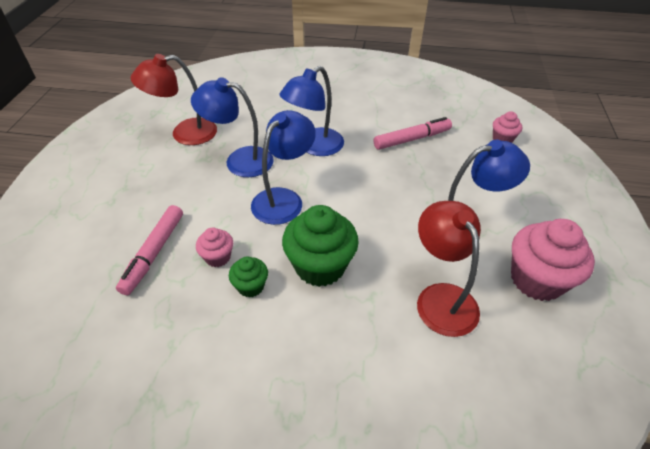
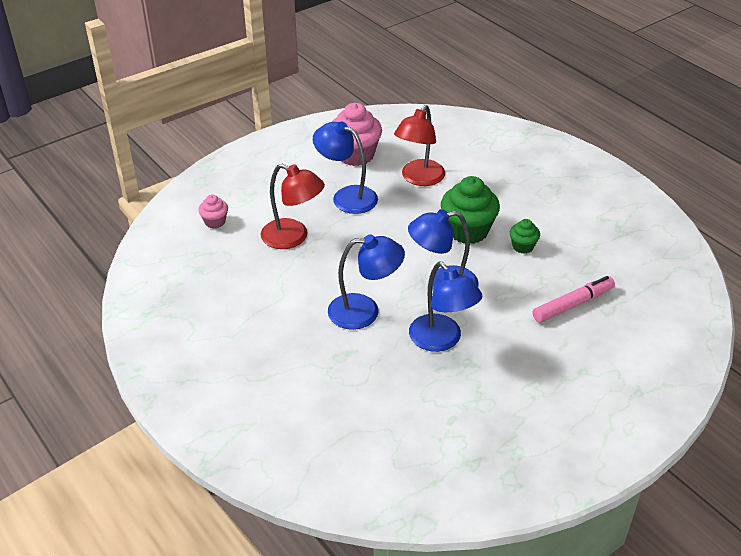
camera: 135 degrees left, 5 degrees down
red lamp [131,54,217,145] -> red lamp moved to [261,164,325,249]
pink cupcake [196,227,233,267] -> none
pink marker [374,117,452,150] -> none

